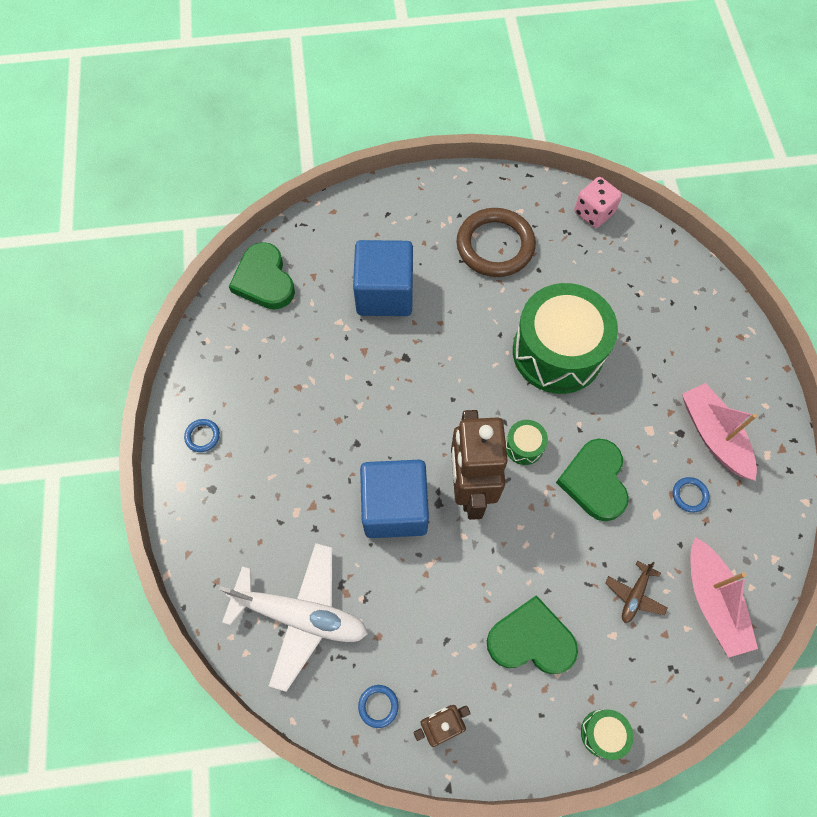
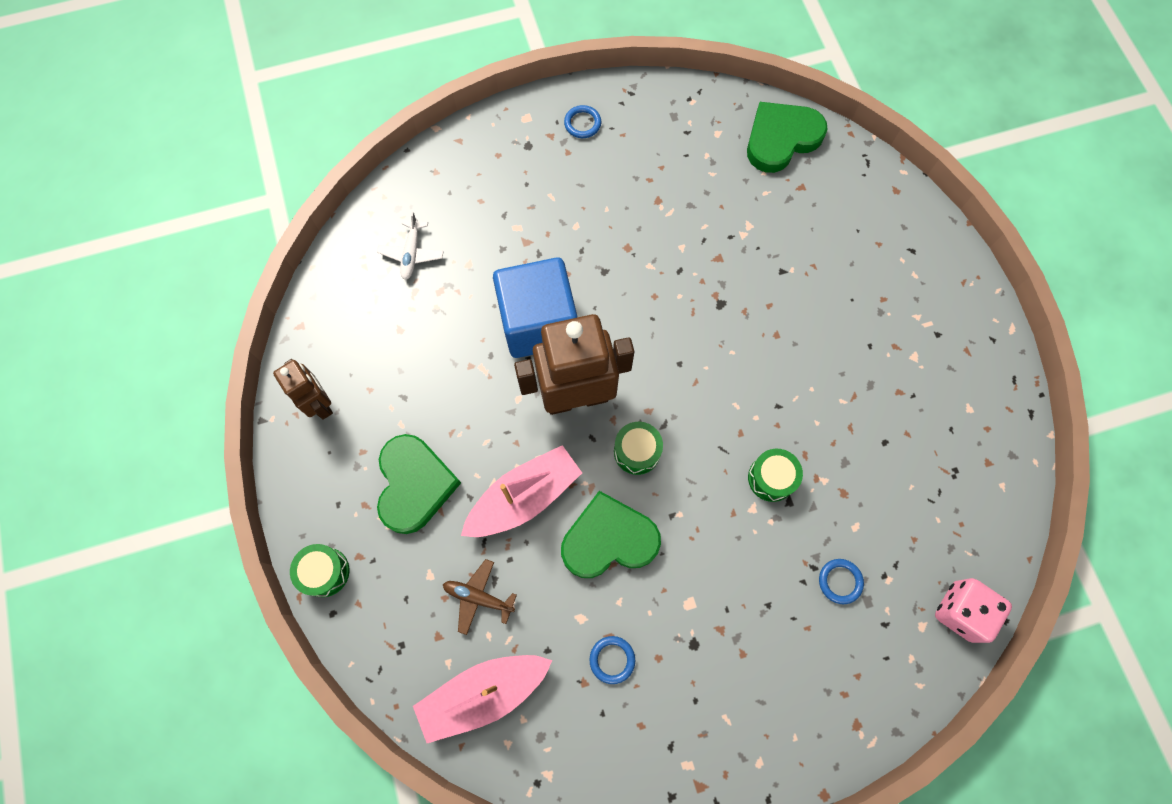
camera: 80 degrees right, 5 degrees up
white plane [219,543,368,692] -> white plane [377,212,444,280], size x0.45
blue cube [353,240,413,316] -> none
blue ring [358,685,399,728] -> blue ring moved to [819,559,864,604]
brown ring [456,208,536,277] -> none
green drum [513,283,618,394] -> green drum [748,449,803,502], size x0.41
pink dice [574,177,622,228] -> pink dice moved to [935,578,1012,643]
pink boat [682,383,757,481] -> pink boat moved to [461,445,582,537]

